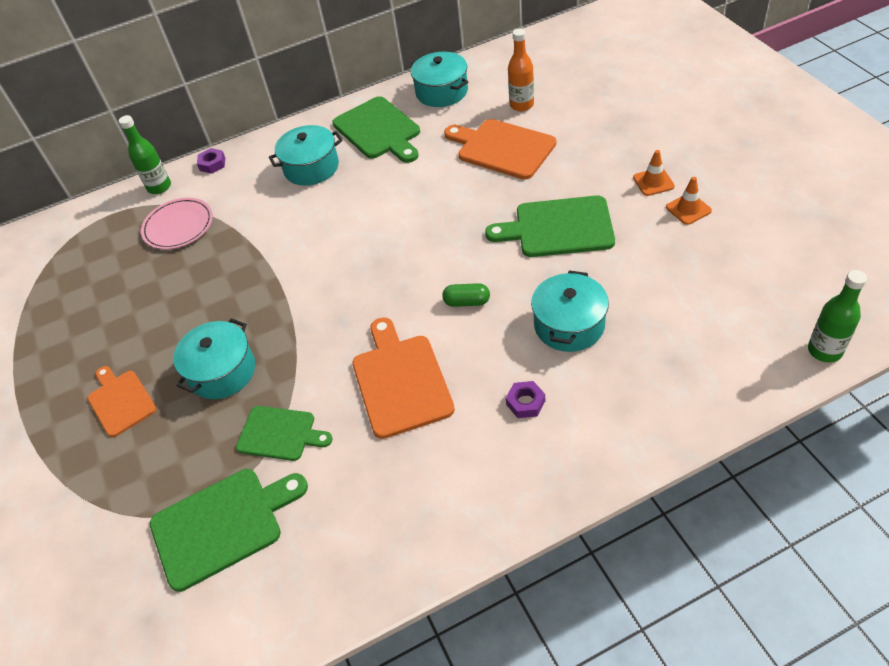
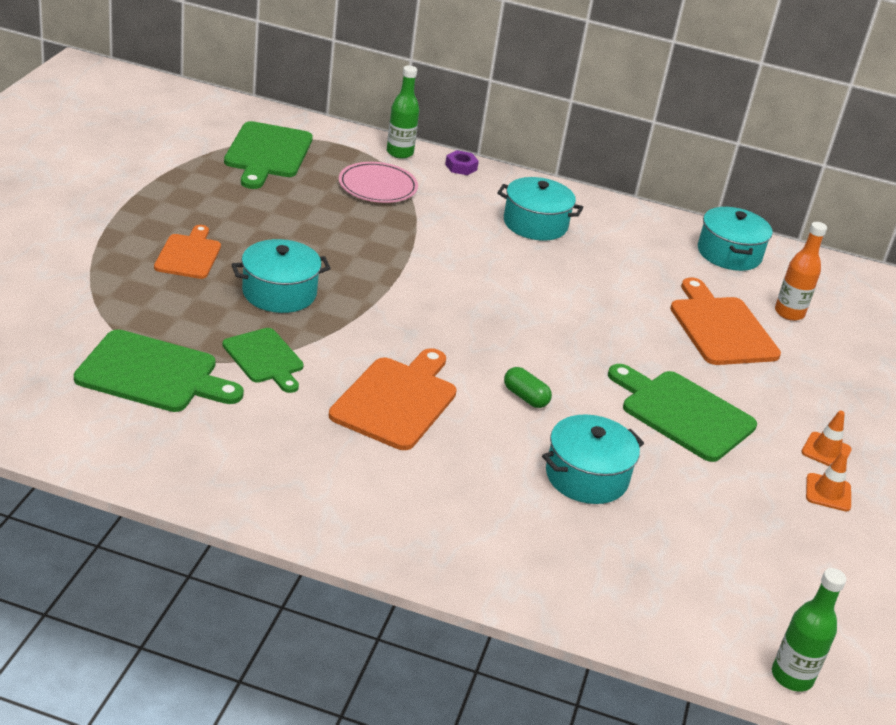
camera: 30 degrees right, 15 degrees down
green cutting board [332,96,420,163] -> green cutting board moved to [224,121,313,189]
purple nut [506,381,545,418] -> none

